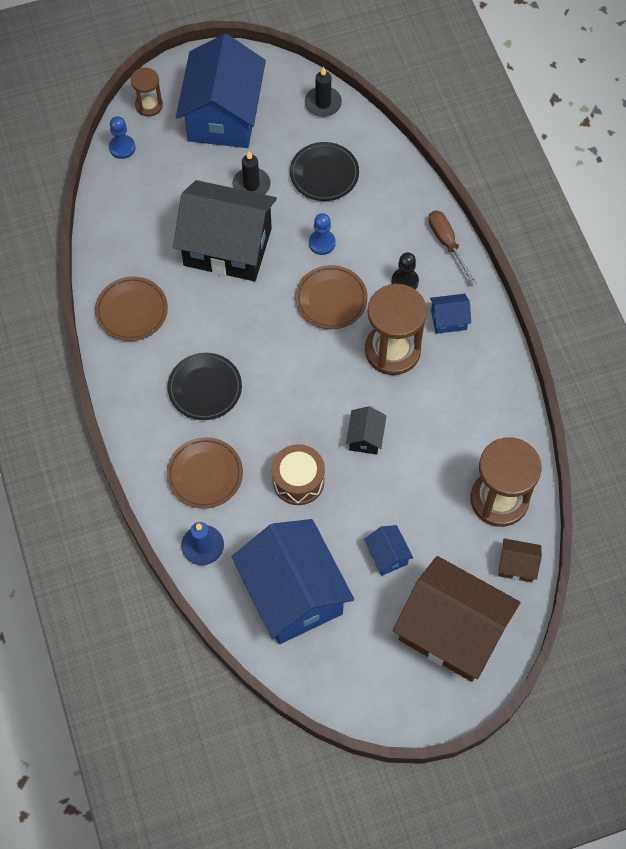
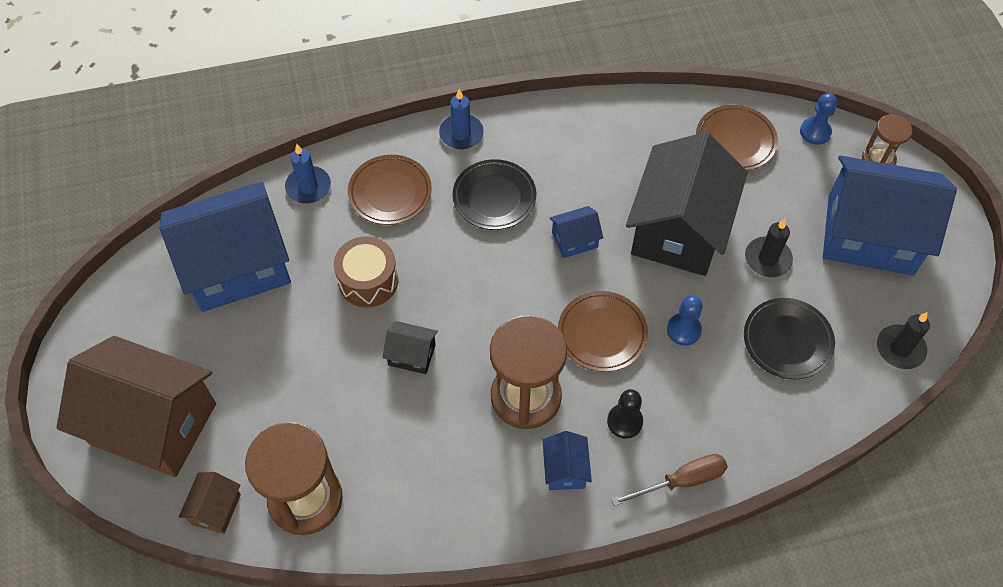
camera: 95 degrees right, 5 degrees down
brown plate [95,276,168,341] -> brown plate moved to [696,105,778,171]
blue house [364,525,413,576] -> blue house moved to [550,206,603,258]
brown house [393,556,520,682] -> brown house turned 75 degrees clockwise [56,336,216,477]
none -> blue candle [439,89,484,149]

